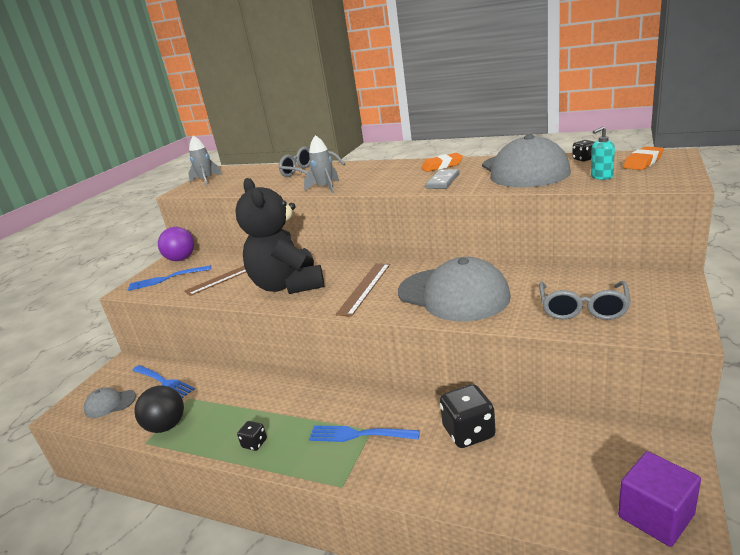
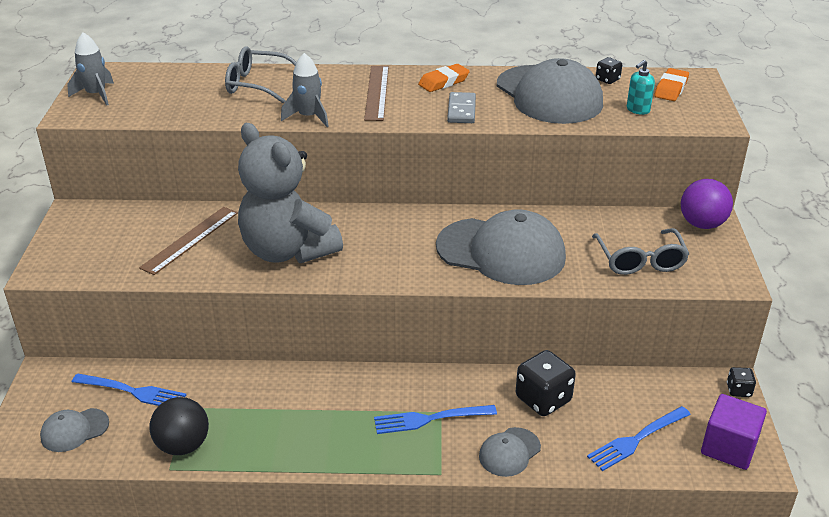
camera: 25 degrees left, 10 degrees up
blue fork [128,265,211,291] -> blue fork moved to [587,406,691,471]
purple ball [158,227,194,261] -> purple ball moved to [681,179,733,229]
black teddy bear [236,178,324,294] -> grey teddy bear [238,123,343,263]
black dice [237,421,267,451] -> black dice moved to [727,367,756,397]
brown ruler [336,263,390,317] -> brown ruler moved to [364,66,389,121]
none -> grey cap [479,427,541,477]

